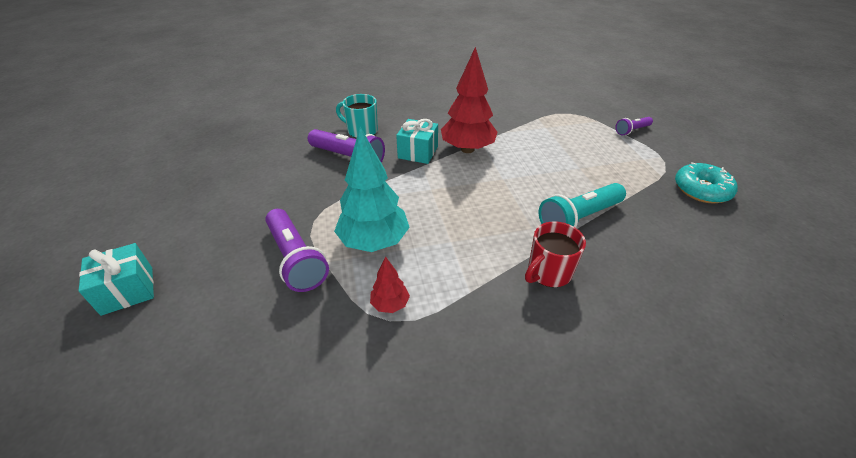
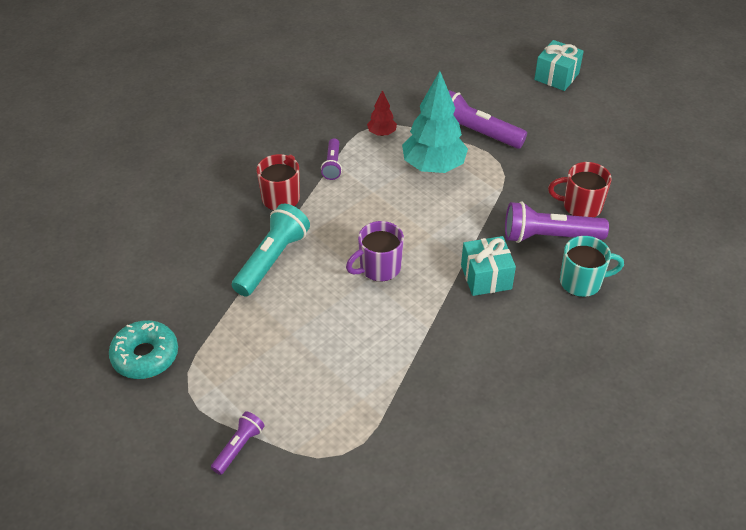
camera: 150 degrees right, 5 degrees up
red tree [441,47,497,153] -> none
none -> purple flashlight [321,138,342,180]
none -> purple mug [346,221,404,282]
none -> red mug [548,162,612,217]

